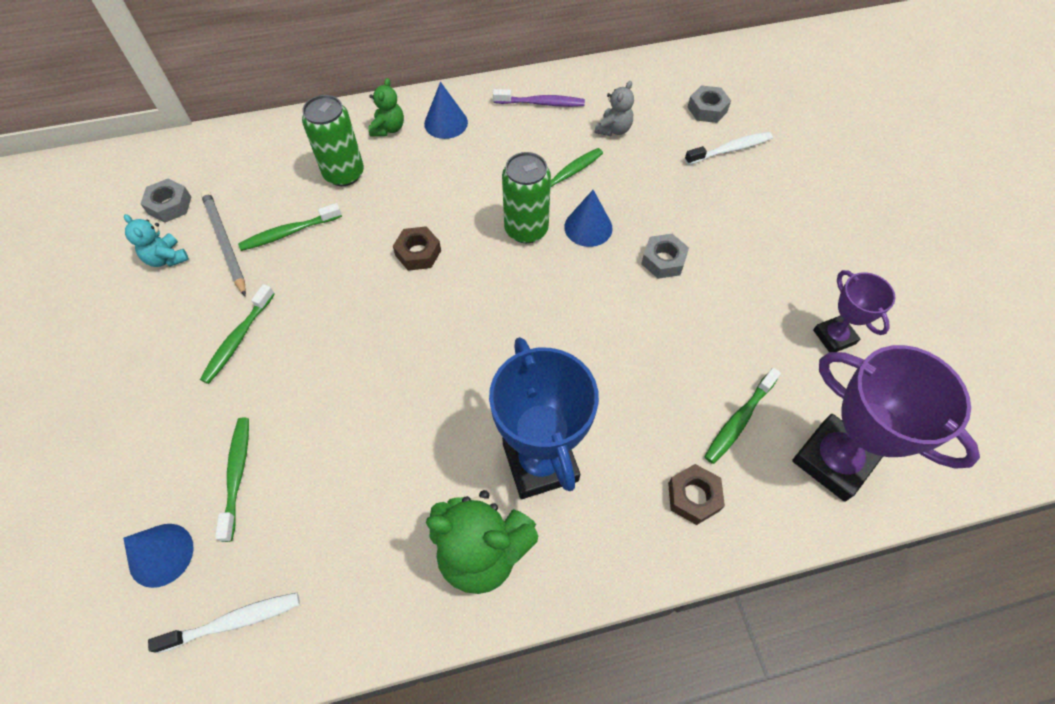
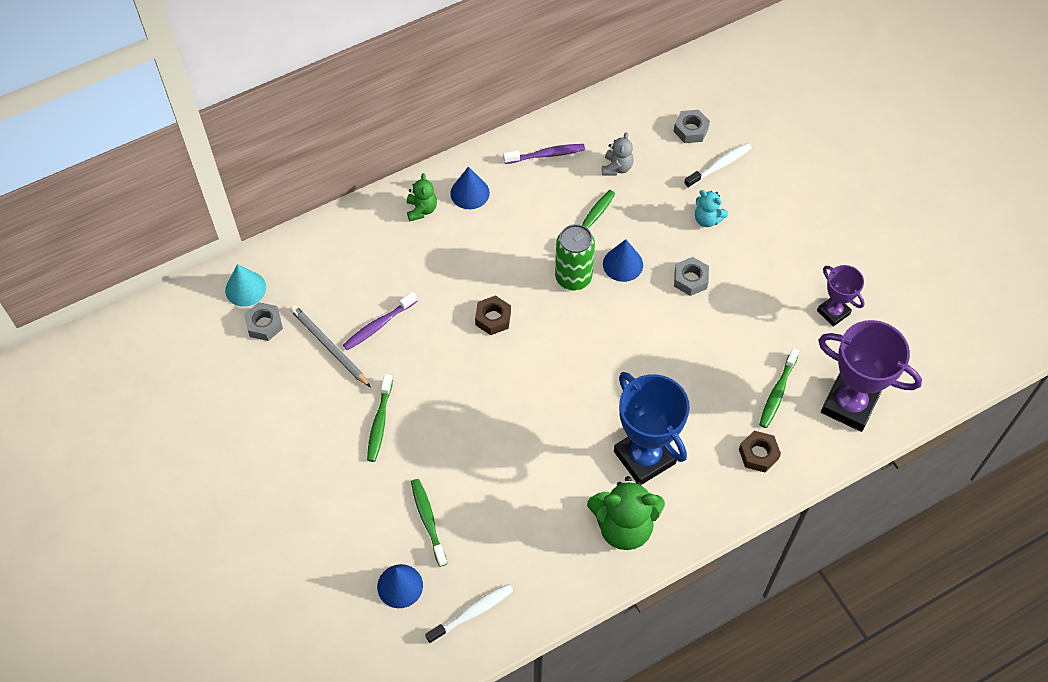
camera: 15 degrees left, 0 degrees up
turquoise teddy bear [124,214,189,267] -> turquoise teddy bear moved to [695,190,728,227]
green toothbrush [238,203,342,251] -> purple toothbrush [343,292,417,350]
green can [302,95,364,186] -> none
none -> turquoise cone [225,264,266,307]

